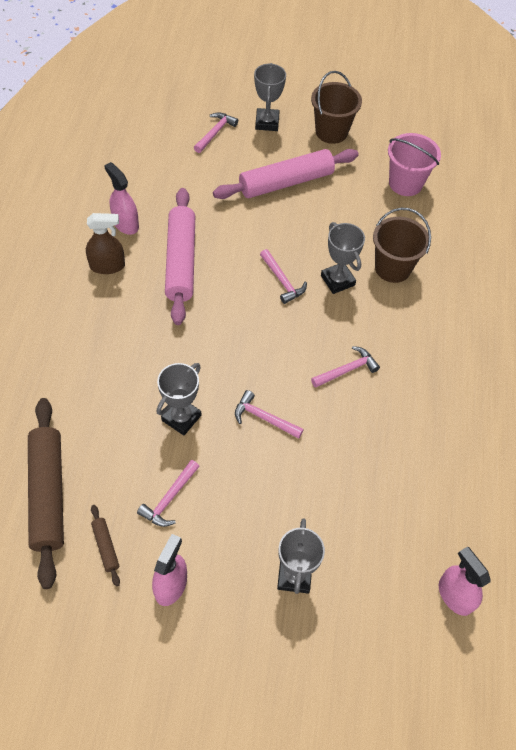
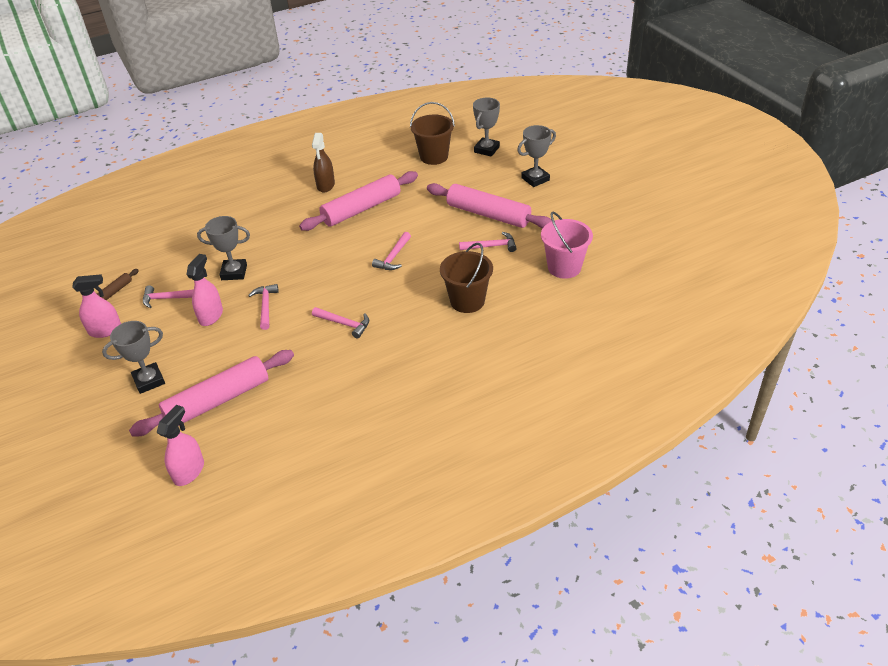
camera: 60 degrees right, 15 degrees down
brown rolling pin [28,398,64,589] -> none
brown spray bottle [86,213,125,274] -> brown spray bottle turned 45 degrees clockwise [312,133,335,193]
pink spray bottle [104,162,139,235] -> pink spray bottle moved to [186,254,223,326]
pink hammer [194,112,238,153] -> pink hammer moved to [459,232,517,252]
brown bucket [311,71,362,144] -> brown bucket moved to [410,102,455,165]
grey trophy [321,222,365,294] -> grey trophy moved to [473,98,500,157]
none -> pink rolling pin [129,350,294,437]

